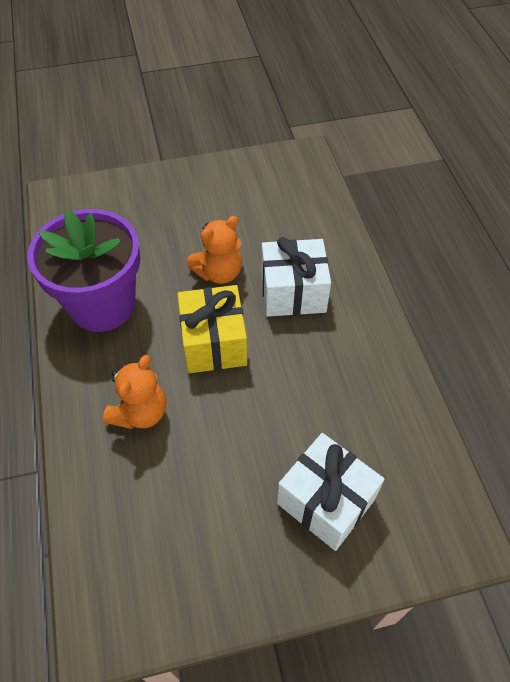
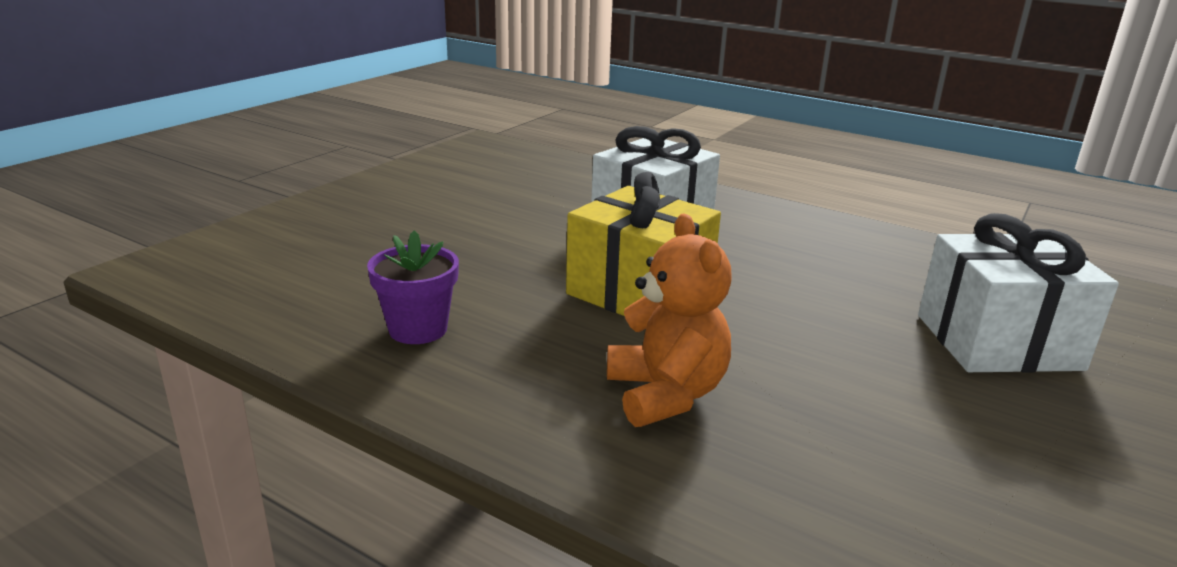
camera: 45 degrees left, 30 degrees down
purple flower pot [28,209,140,332] -> purple flower pot [367,230,459,344], size x0.44
orange teddy bear [187,216,242,284] -> none

